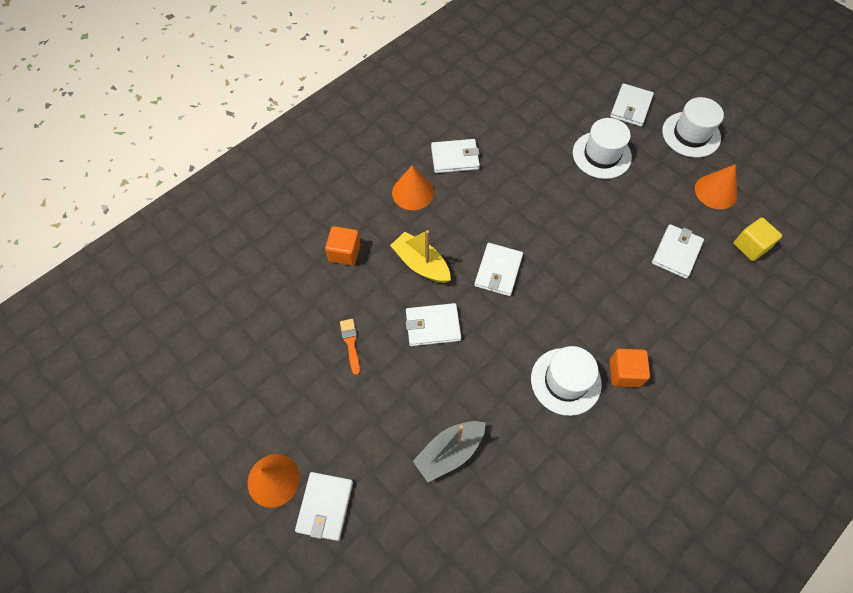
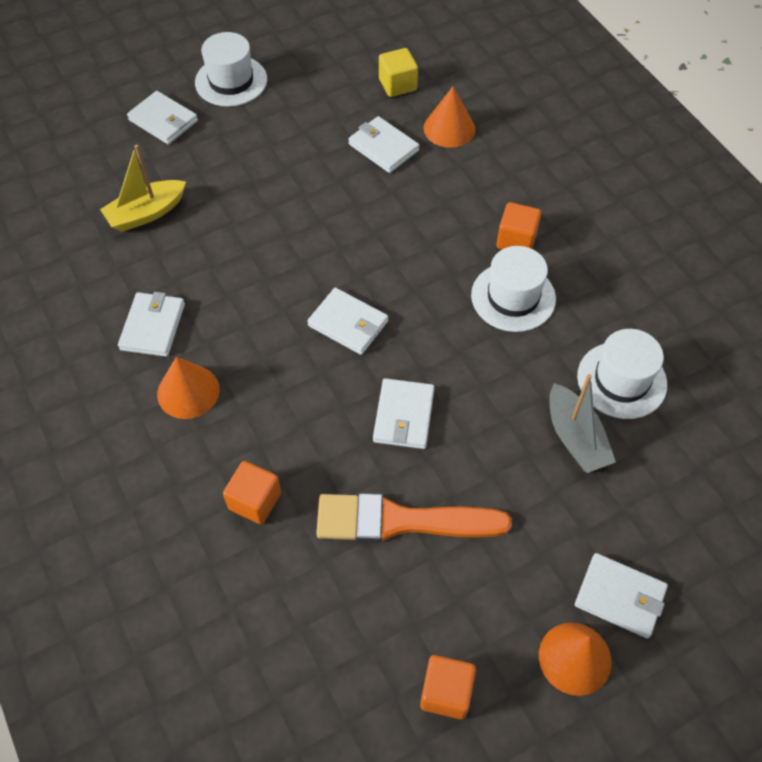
camera: 75 degrees left, 5 degrees down
orange brush [340,319,360,375] -> orange brush [316,493,512,543], size x2.29
yellow boat [390,230,451,283] -> yellow boat moved to [100,144,186,232]
white hat [573,118,632,179] -> white hat moved to [577,329,667,419]
orange cone [695,164,737,209] -> orange cone moved to [424,86,475,148]
none -> orange cube [420,655,476,719]

